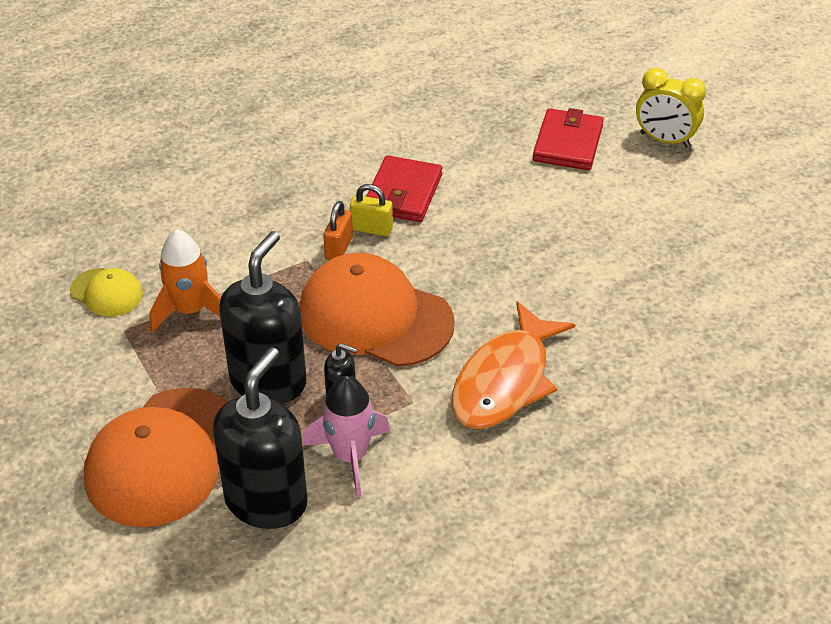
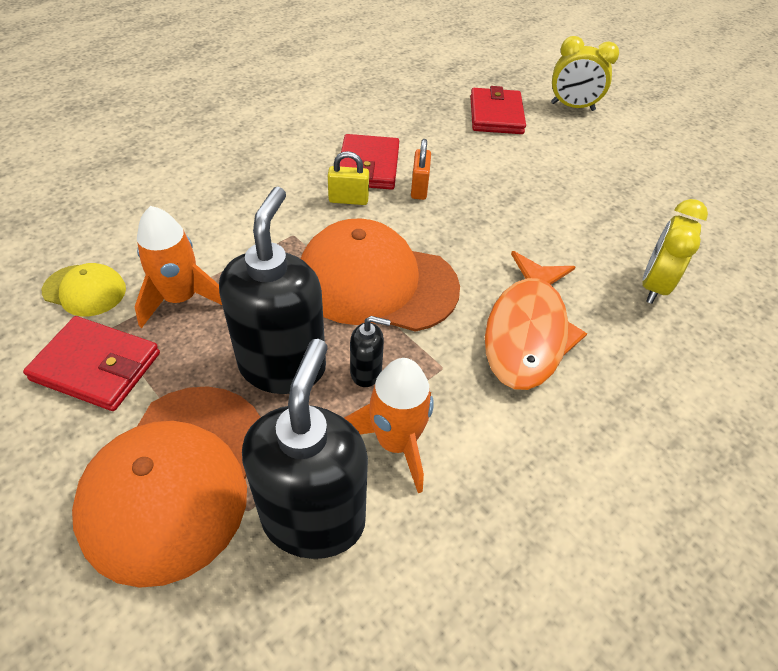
camera: 15 degrees left, 5 degrees up
pink rocket [303,376,390,497] -> orange rocket [344,358,434,493]
orange padlock [323,201,353,261] -> orange padlock moved to [411,139,431,200]
none -> red wallet [23,316,160,411]
none -> yellow clock [643,199,708,304]

